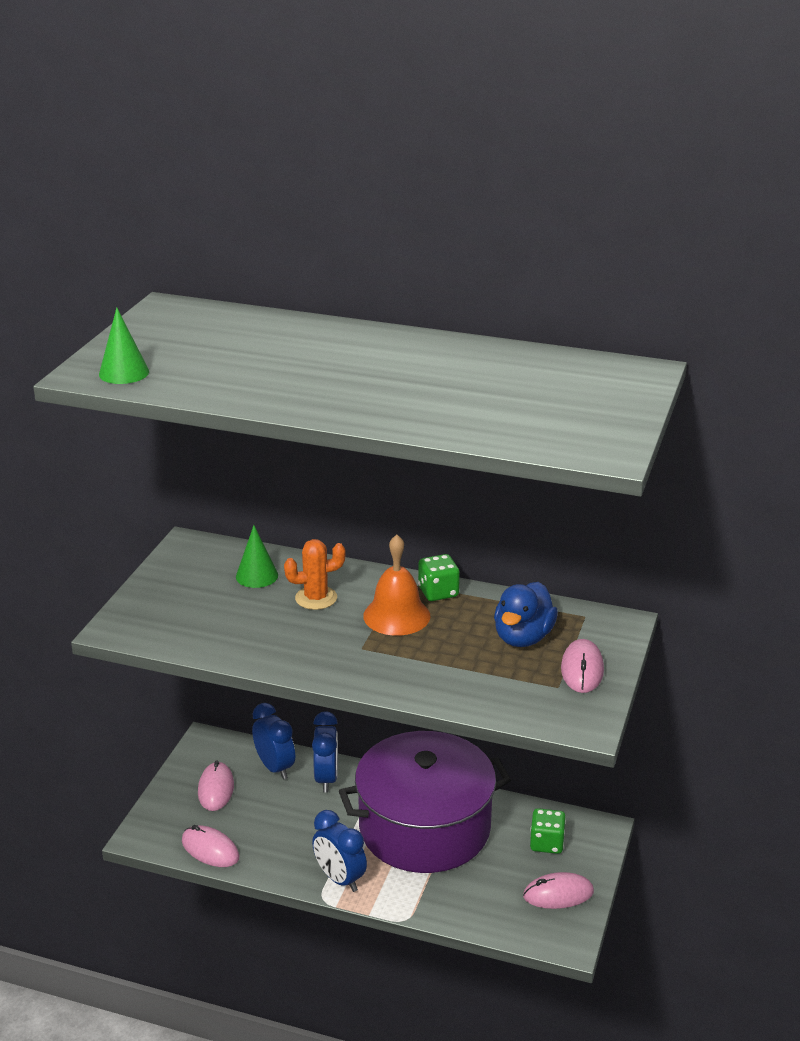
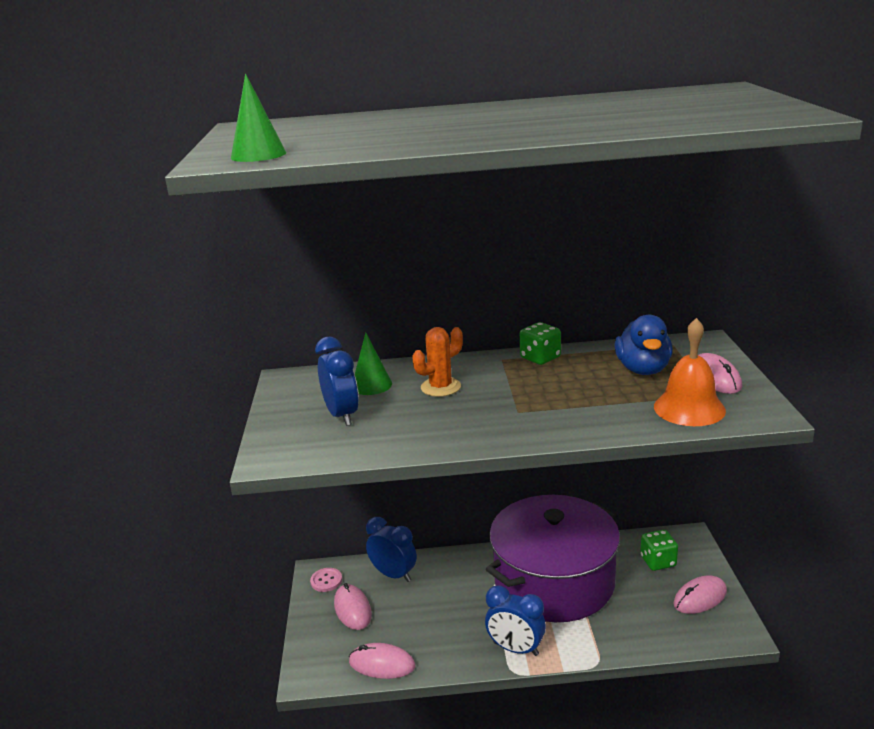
camera: 20 degrees left, 5 degrees down
blue clock [312,711,338,793] -> blue clock moved to [315,337,359,426]
orange bell [363,534,430,636] -> orange bell moved to [654,318,726,426]
none -> pink button [310,568,342,592]

